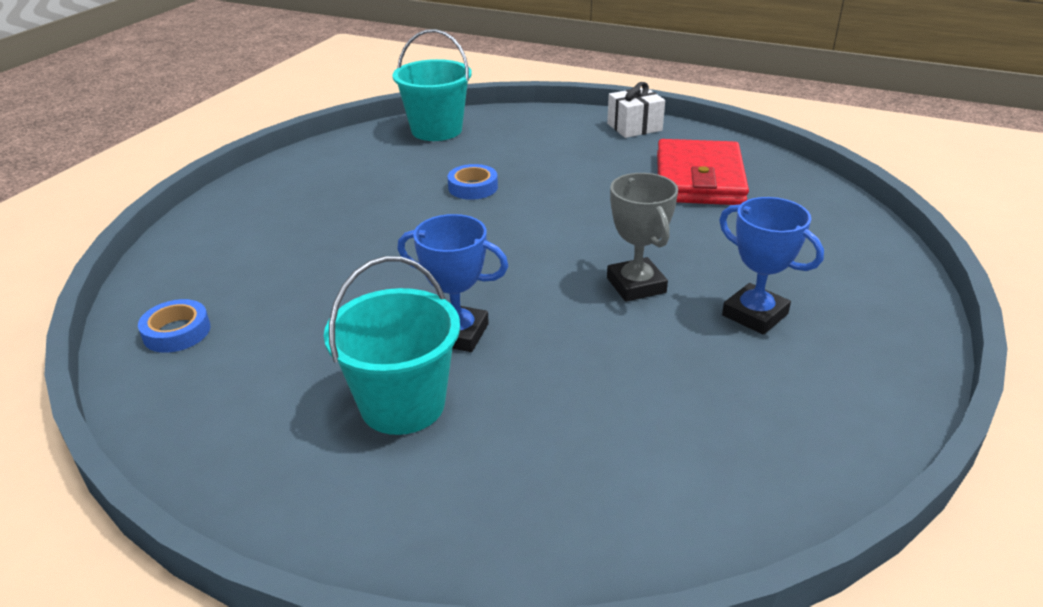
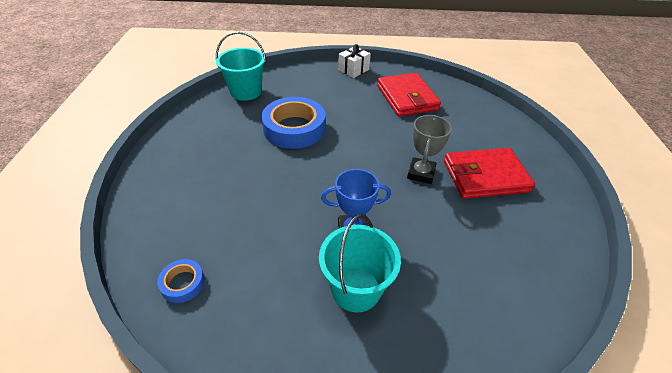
camera: 25 degrees left, 10 degrees up
blue tape [448,164,498,200] -> blue tape [261,97,325,149], size x2.13
grey trophy [607,173,678,302] -> grey trophy turned 60 degrees clockwise [407,115,452,184]
blue trophy [719,197,824,335] -> red wallet [444,148,535,199]

